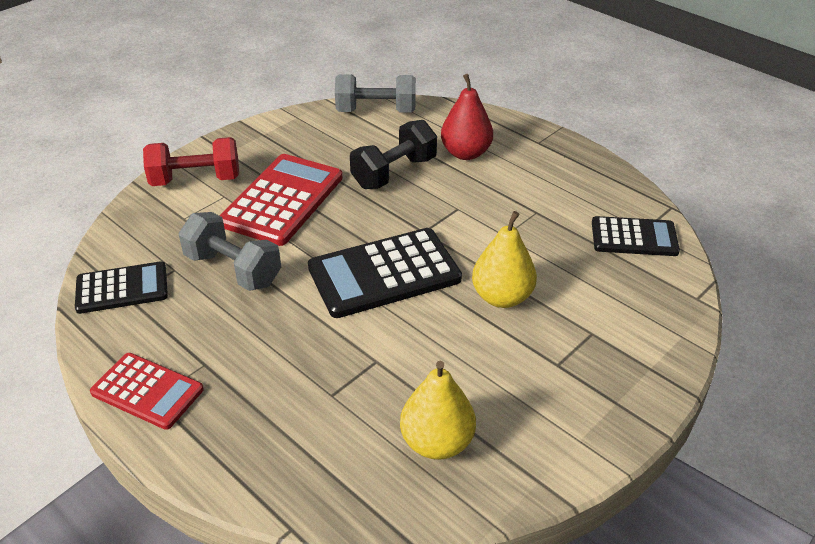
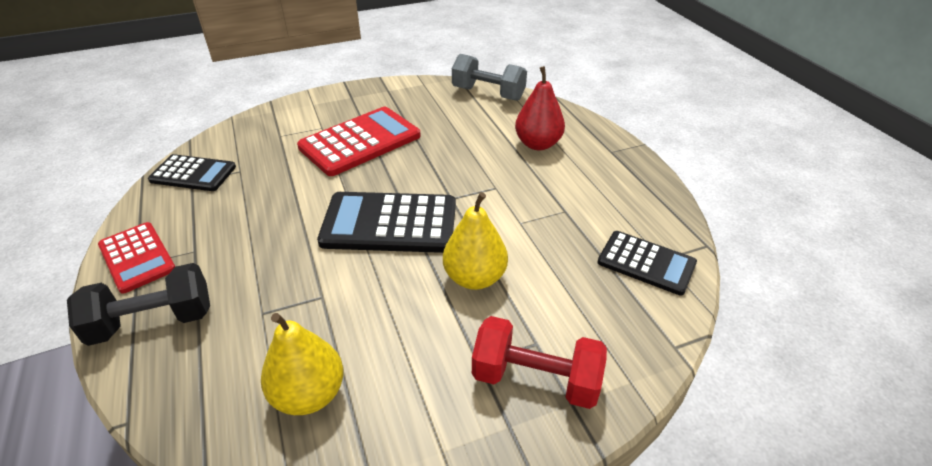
camera: 25 degrees right, 0 degrees up
red dumbbell [143,137,239,186] -> red dumbbell moved to [472,316,607,409]
grey dumbbell [179,212,281,291] -> none
black dumbbell [350,120,437,189] -> black dumbbell moved to [67,263,210,346]

